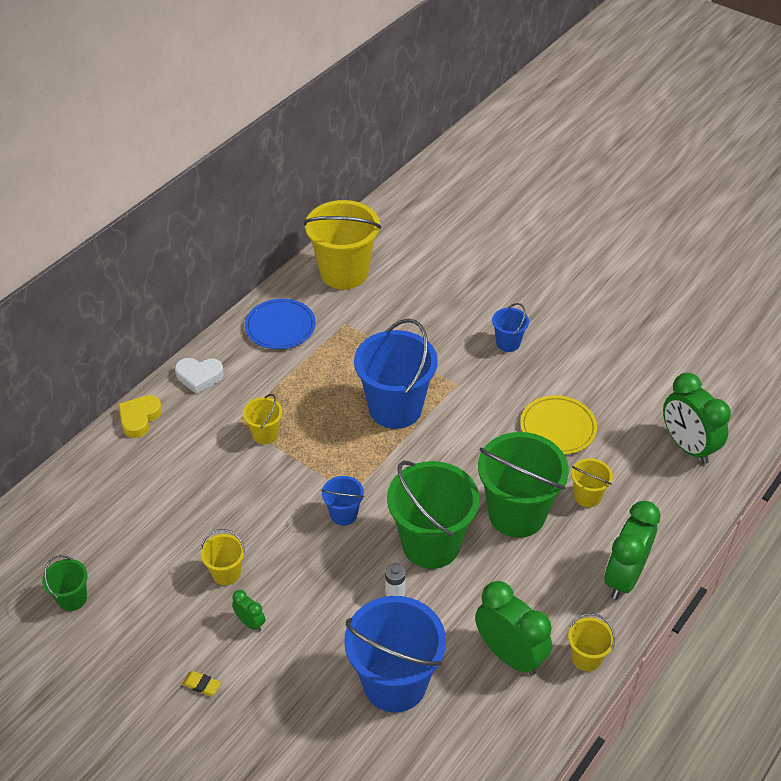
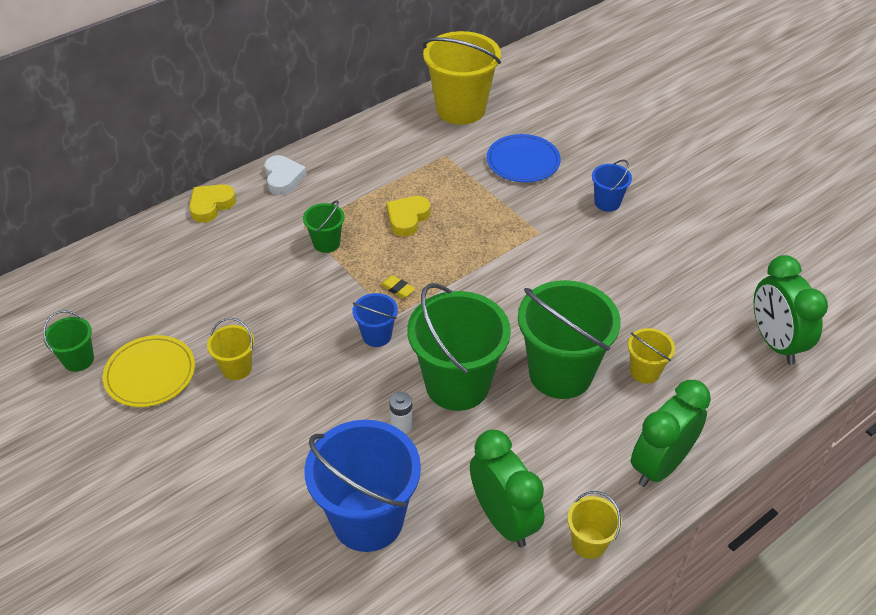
camera: 15 degrees right, 0 degrees up
white heart [175,358,224,394] -> white heart turned 120 degrees counterclockwise [264,155,307,195]
yellow eraser [182,671,221,696] -> yellow eraser moved to [381,275,415,298]
green clock [232,590,265,632] -> none
yellow bucket [243,394,282,444] -> green bucket [303,200,345,253]
blue plate [245,298,316,349] -> blue plate moved to [487,134,561,182]
blue bucket [354,319,438,429] -> none
yellow plate [520,395,597,454] -> yellow plate moved to [103,335,195,407]
none -> yellow heart [387,196,430,237]

